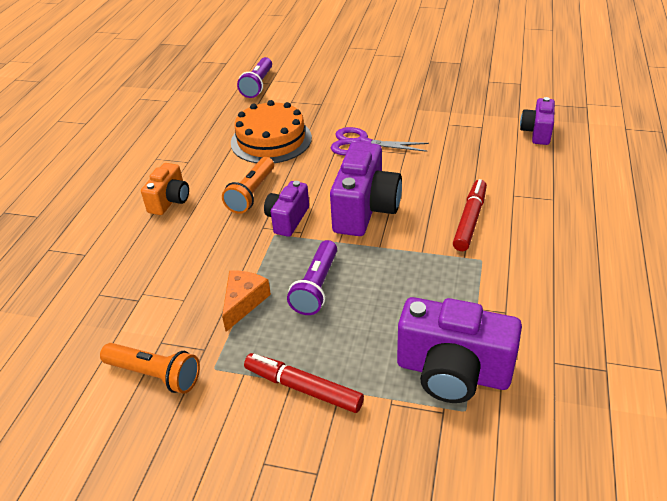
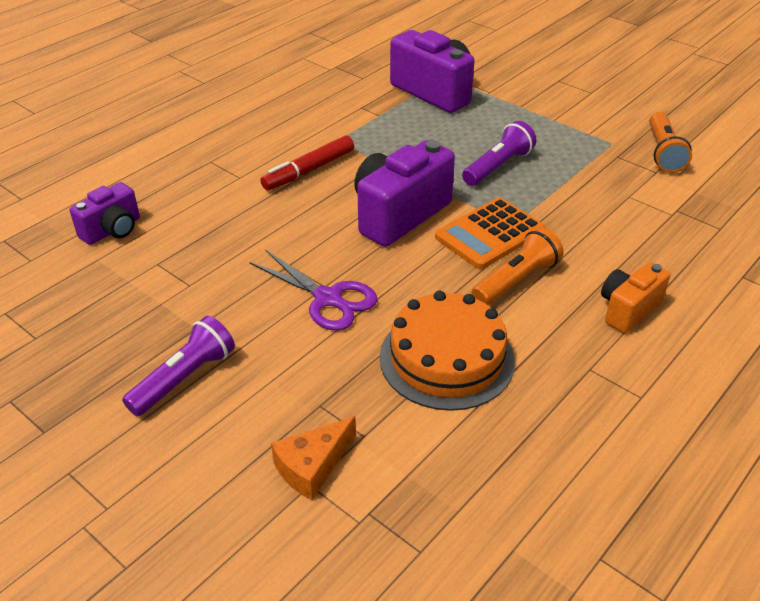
camera: 155 degrees left, 0 degrees up
orange flashlight [100,343,200,394] -> orange flashlight turned 135 degrees counterclockwise [649,112,692,173]
orange cheese [222,270,271,332] -> orange cheese moved to [271,416,356,500]
purple flashlight [237,57,272,98] -> purple flashlight moved to [122,316,235,417]
red marker [244,353,364,413] -> none
purple camera [264,181,309,237] -> orange calculator [435,197,545,269]

